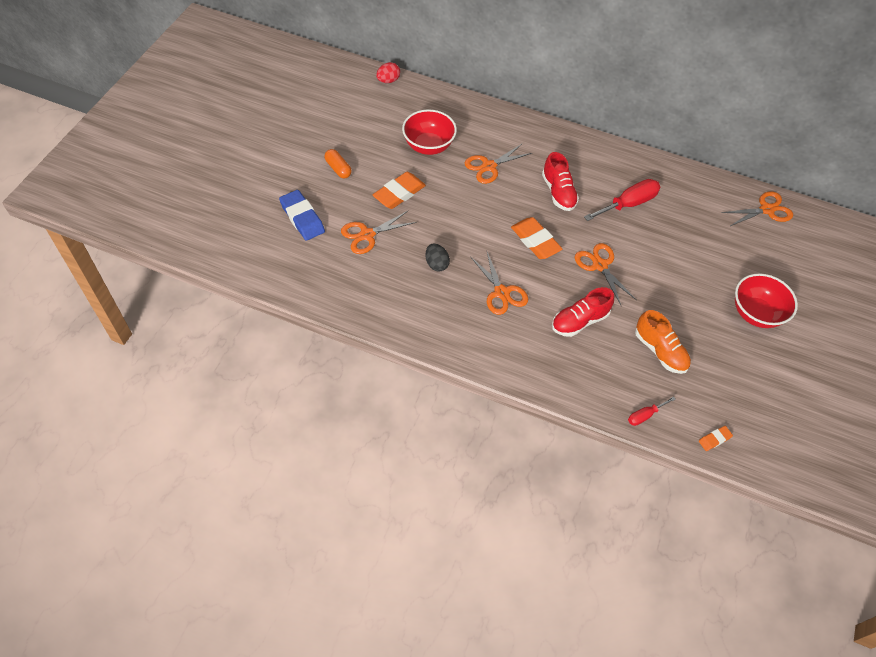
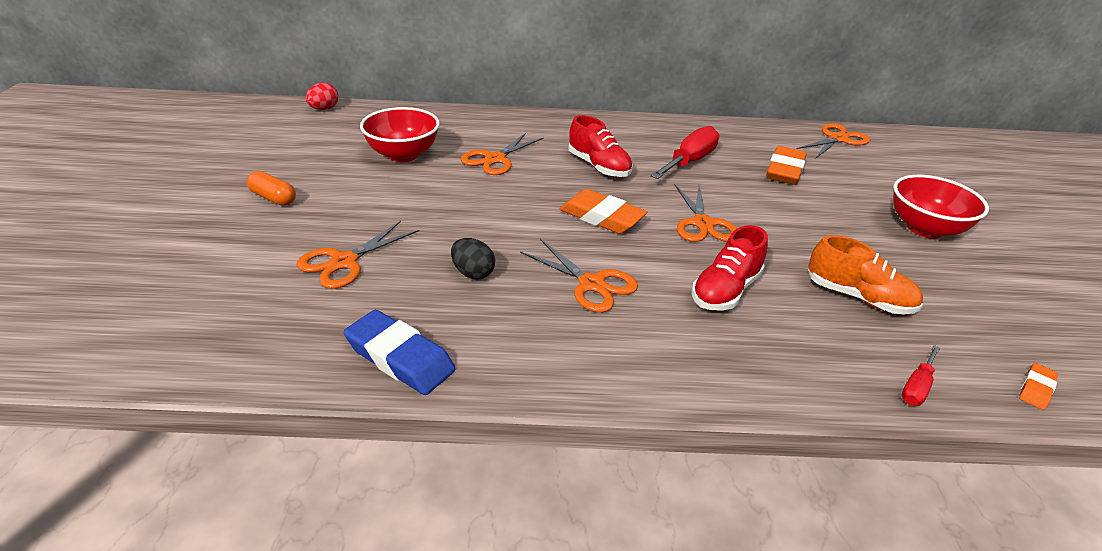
camera: 20 degrees left, 20 degrees down
blue eraser [279,190,325,241] -> blue eraser moved to [344,310,456,395]
orange eraser [373,172,426,209] -> orange eraser moved to [766,146,807,185]
orange scissors [575,243,636,305] -> orange scissors turned 135 degrees counterclockwise [675,185,737,242]

